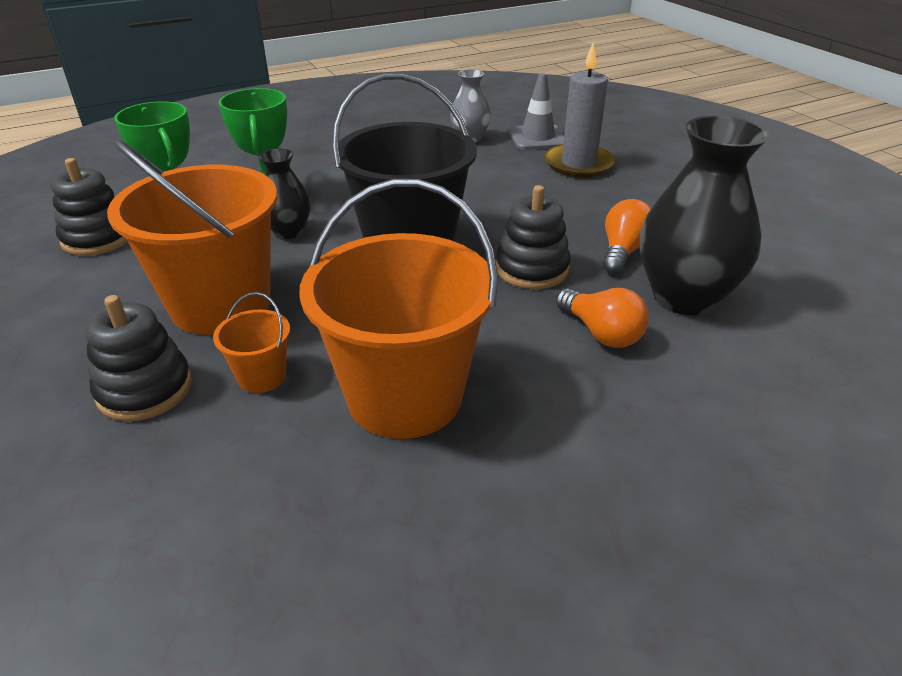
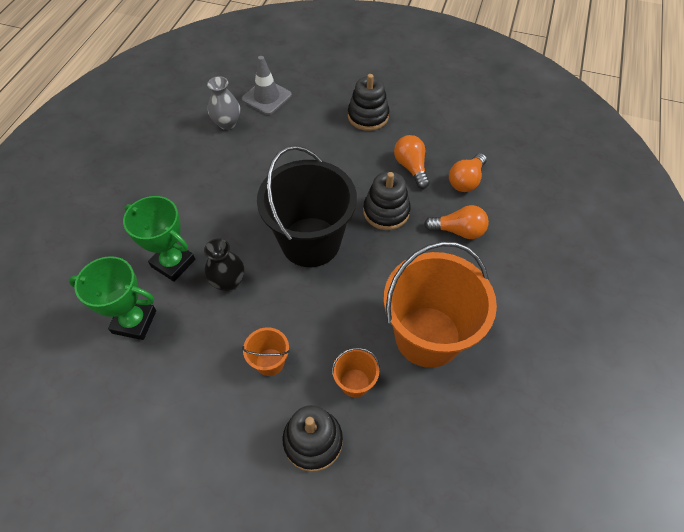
camera: 45 degrees left, 20 degrees up
black stacking toy [51,158,128,256] -> black stacking toy moved to [348,74,389,131]
orange bucket [107,140,277,335] -> orange bucket [242,327,290,376], size x0.43
grey candle [544,42,615,178] -> none
black vase [640,116,769,315] -> orange light bulb [449,153,487,192]

